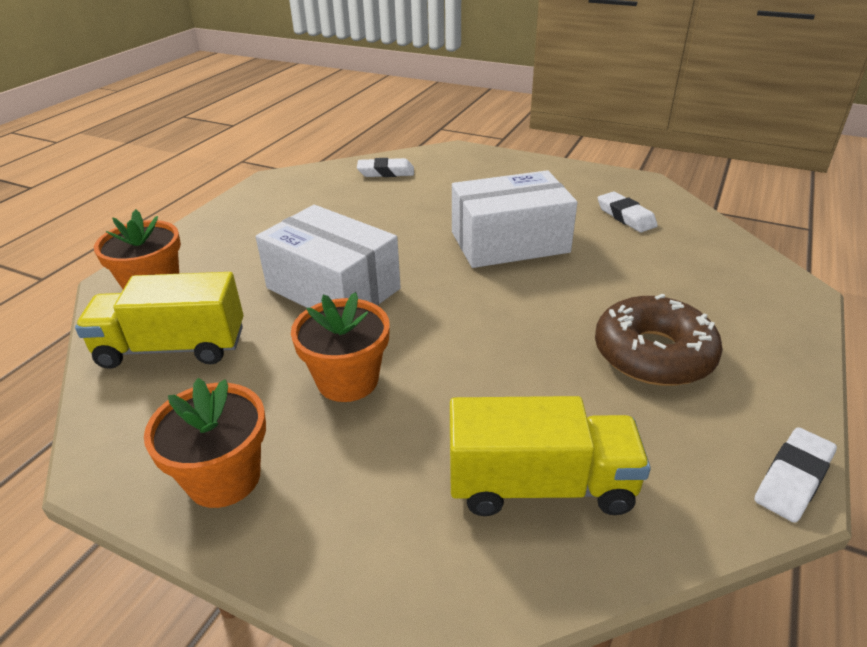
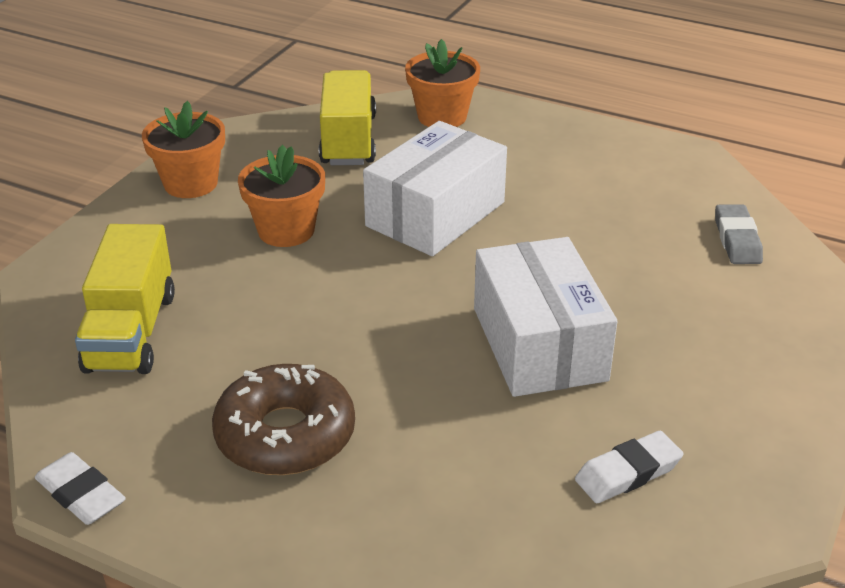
camera: 90 degrees right, 0 degrees up
white eraser [357,158,414,177] -> grey eraser [715,204,763,264]

